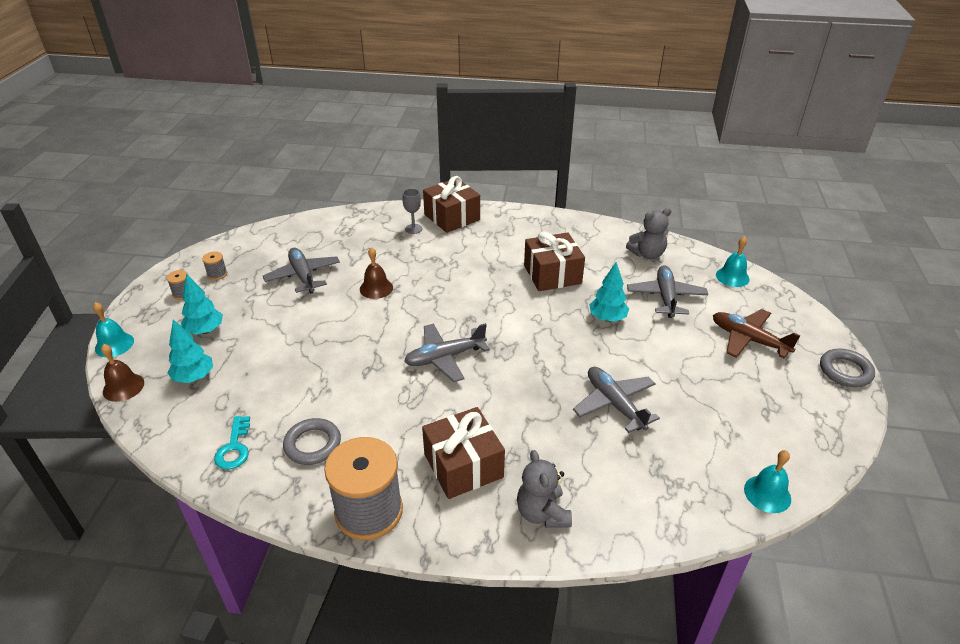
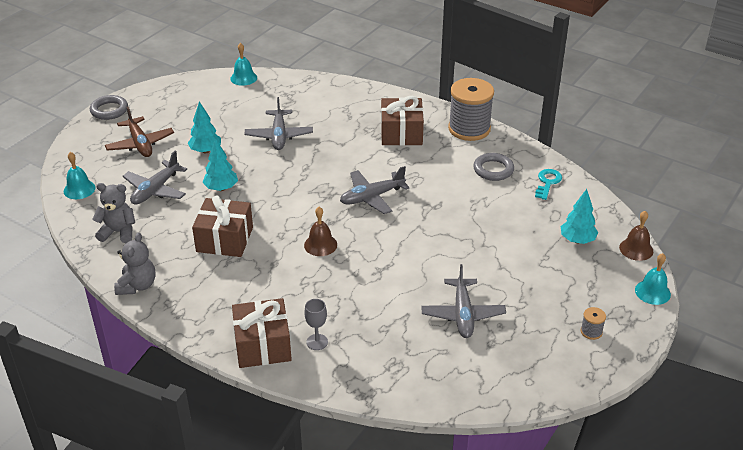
camera: 155 degrees left, 0 degrees up
turquoise tree [181,274,223,335] -> turquoise tree moved to [188,101,221,153]
grey spool [202,252,227,280] -> none
brown bell [360,247,393,299] -> brown bell moved to [304,207,337,256]
grey plane [404,323,490,382] -> grey plane turned 150 degrees clockwise [340,166,410,214]
grey teddy bear [517,450,572,528] -> grey teddy bear moved to [114,233,156,295]

